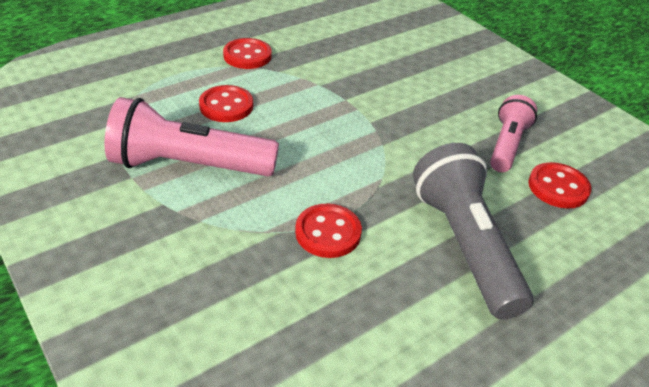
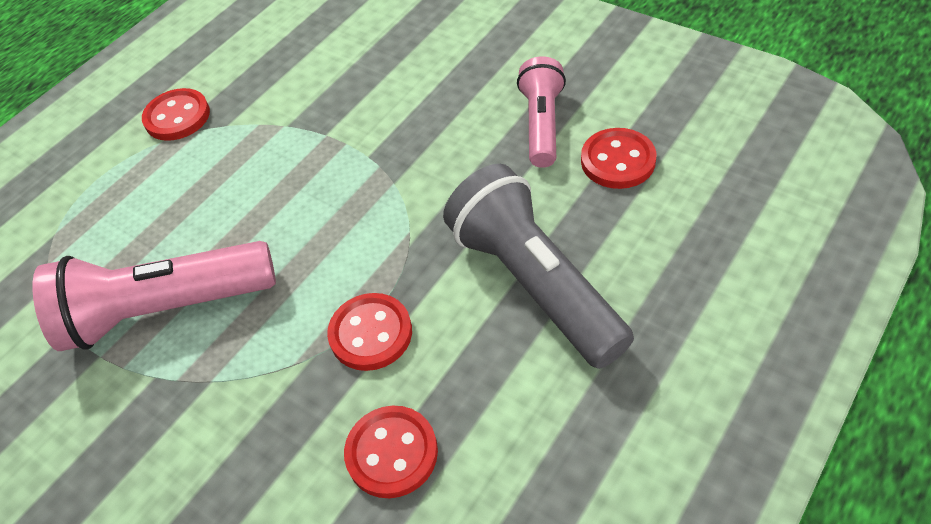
camera: 10 degrees left, 10 degrees up
red button [199,85,253,122] -> red button moved to [344,406,438,498]

